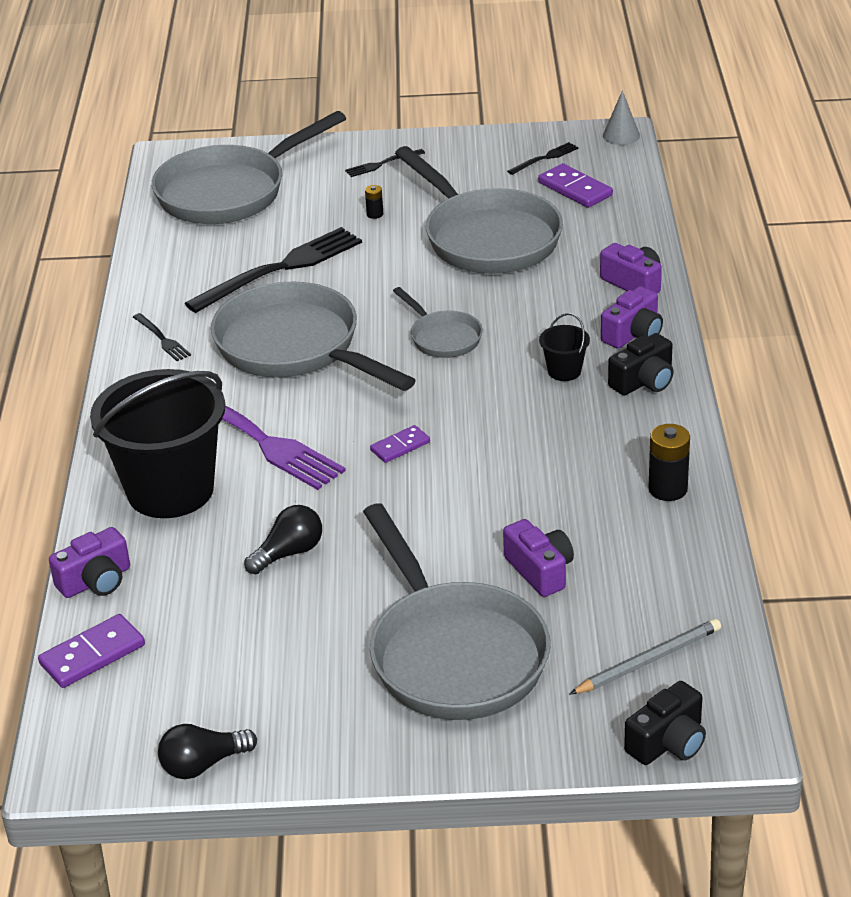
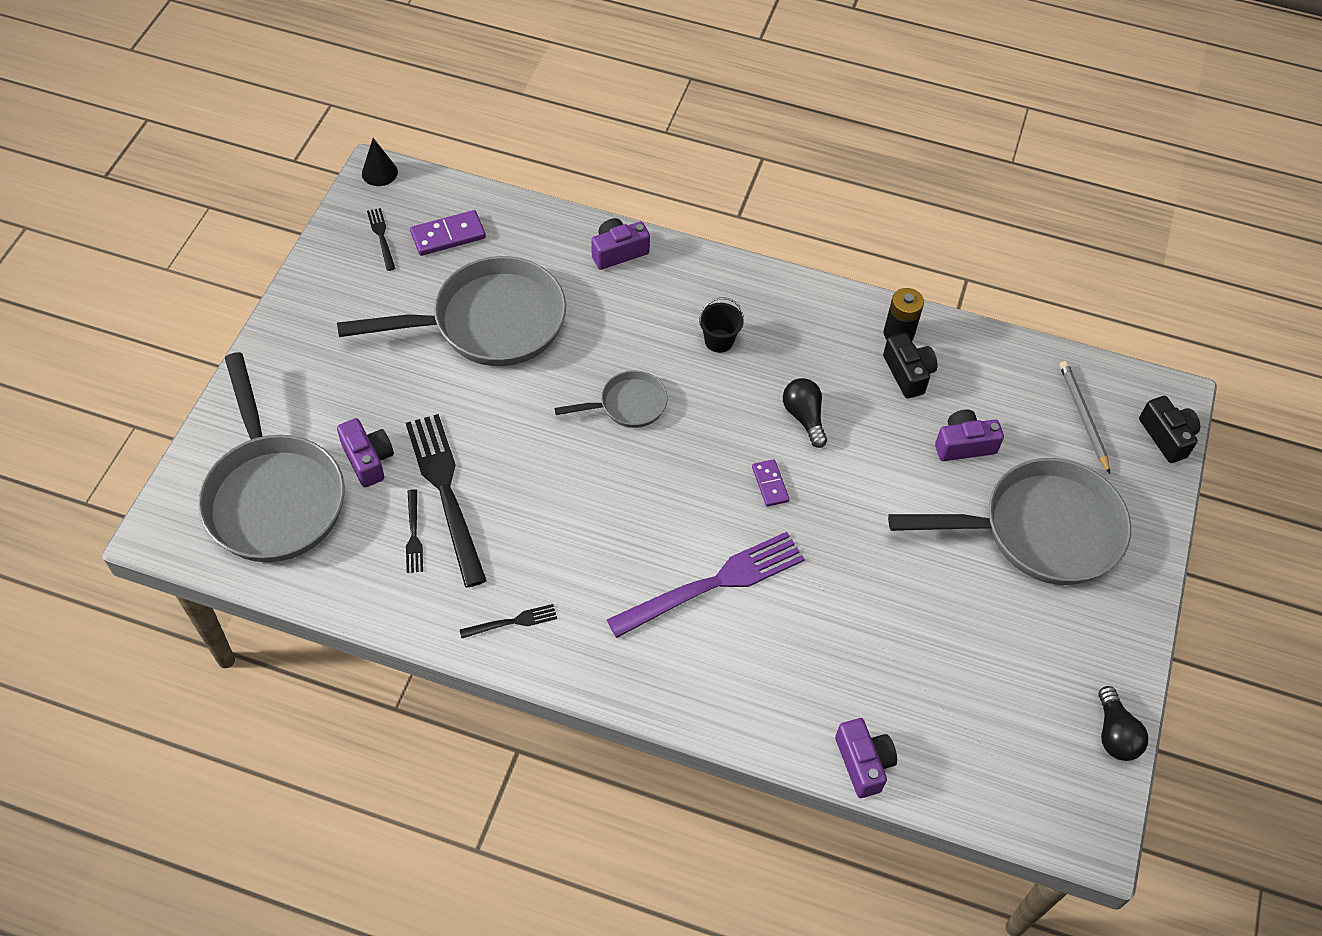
camera: 75 degrees left, 20 degrees up
purple domino [38,614,145,688] -> none
black bucket [90,369,225,518] -> none
grey pan [211,282,416,391] -> none
black light bulb [244,505,322,574] -> black light bulb moved to [783,378,827,448]
black fork [345,149,425,177] -> black fork moved to [406,489,423,573]
black battery [365,185,383,219] -> none
purple camera [601,286,663,349] -> purple camera moved to [337,418,394,487]
grey cone [603,90,640,145] -> black cone [362,138,398,186]
black camera [608,333,674,395] -> black camera moved to [883,333,937,399]

